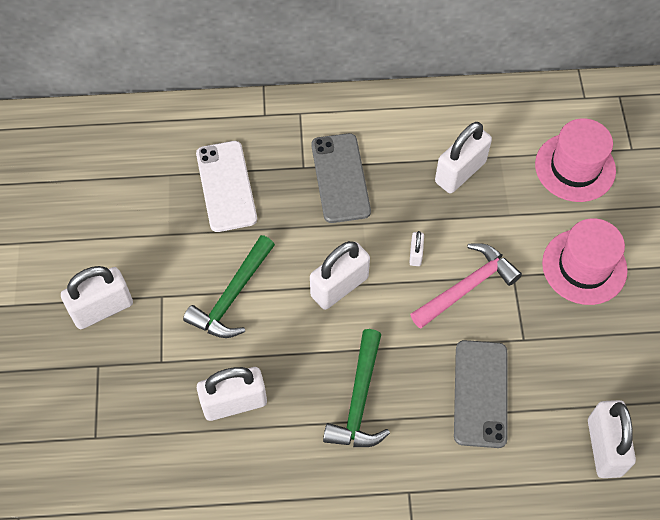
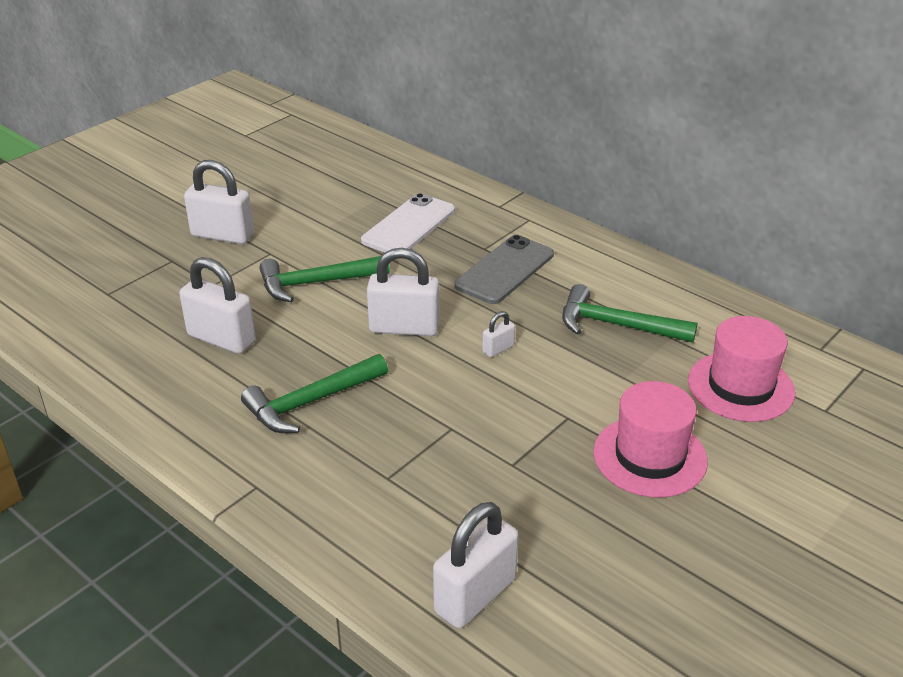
camera: 45 degrees right, 25 degrees down
pink hammer [410,243,522,329] -> none
white padlock [435,122,492,193] -> green hammer [562,284,698,343]
grey phone [454,340,508,448] -> none

